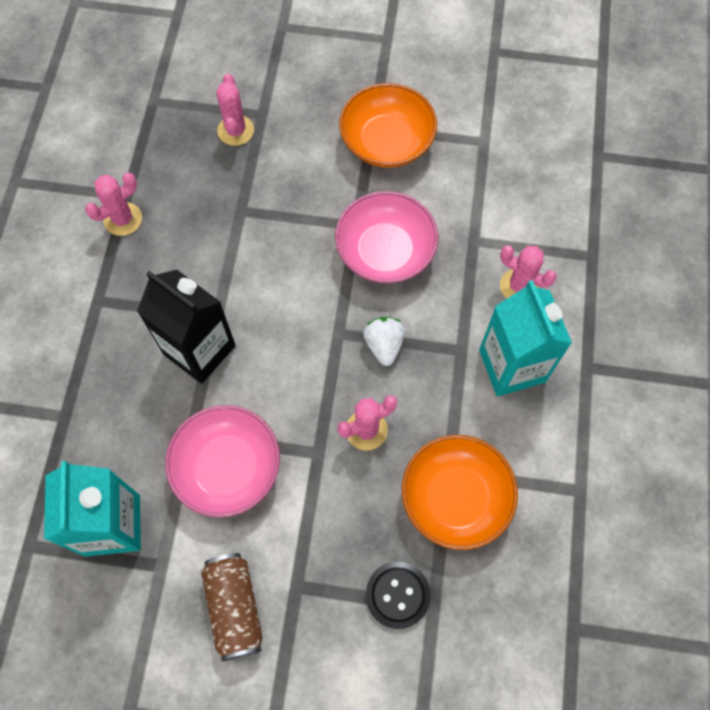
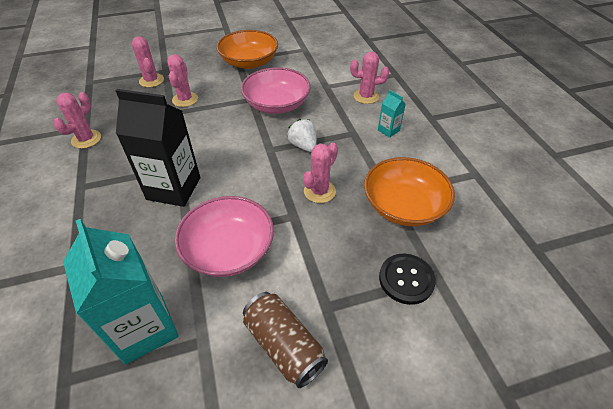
camera: 25 degrees left, 20 degrees down
turquoise carton [479,280,572,397] -> turquoise carton [378,90,406,138], size x0.44
none -> pink cactus [167,54,198,107]

